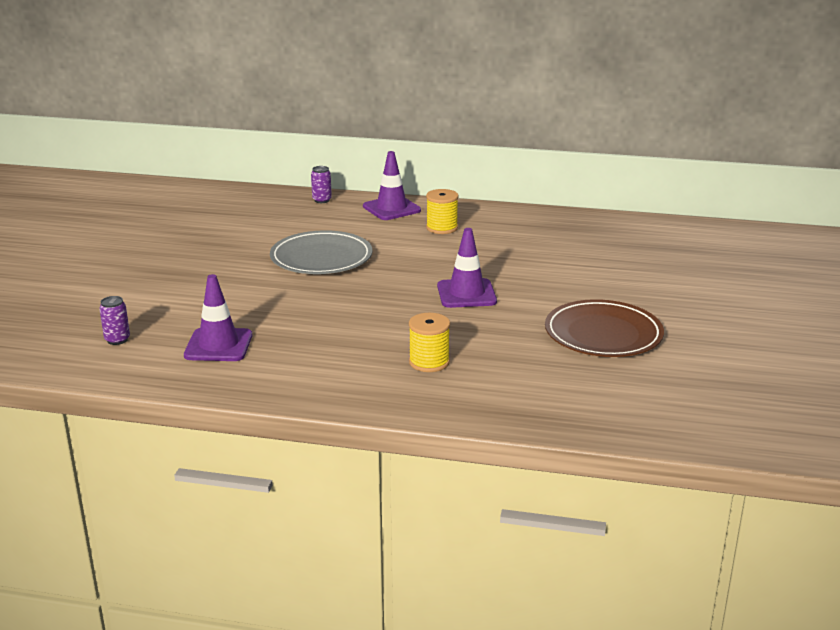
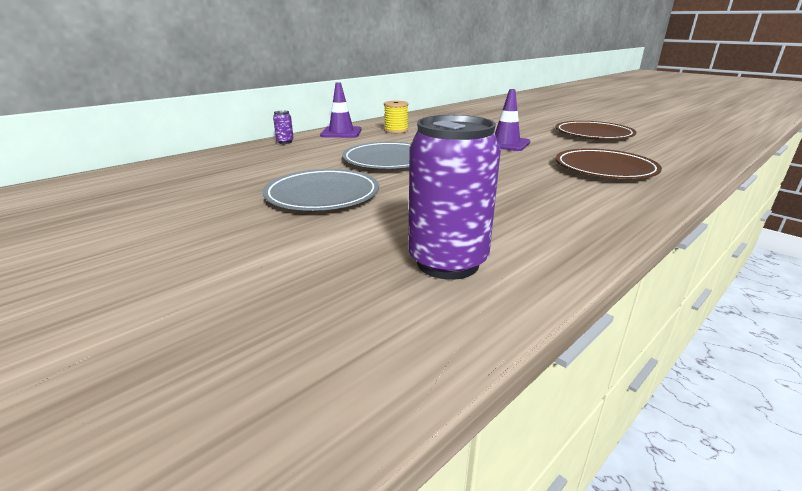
camera: 55 degrees left, 0 degrees up
purple can [99,296,130,345] -> purple can [409,115,501,280], size x2.37
purple traffic cone [184,274,252,361] -> none
yellow spool [409,313,450,372] -> brown plate [556,148,662,179]
none -> grey plate [263,169,379,211]

